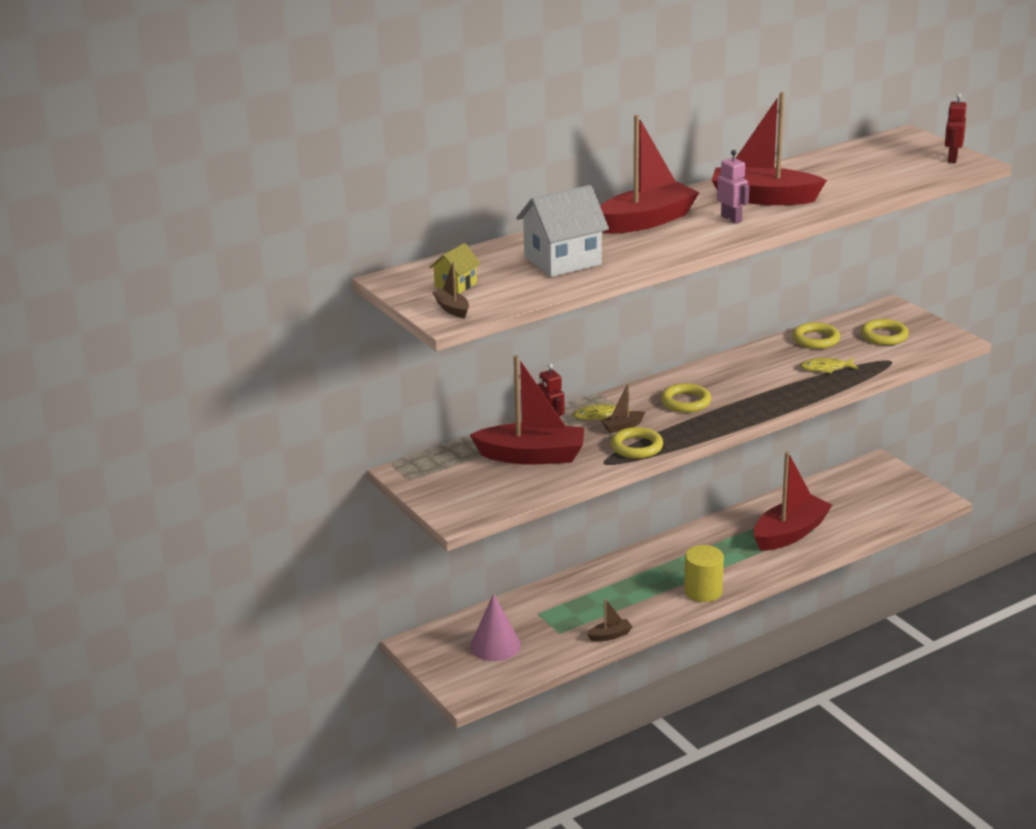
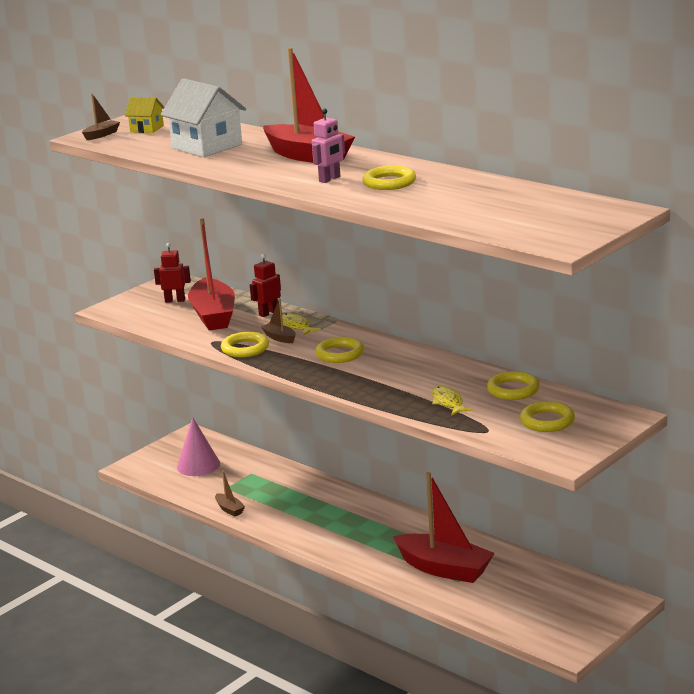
camera: 75 degrees right, 5 degrees down
yellow cylinder [684,545,724,602] -> none
red boat [712,92,827,205] -> yellow ring [362,166,416,190]
red robot [945,93,967,163] -> red robot moved to [154,243,191,303]

